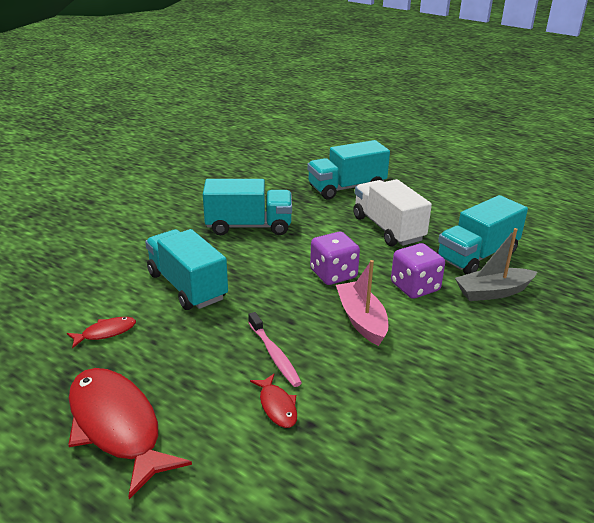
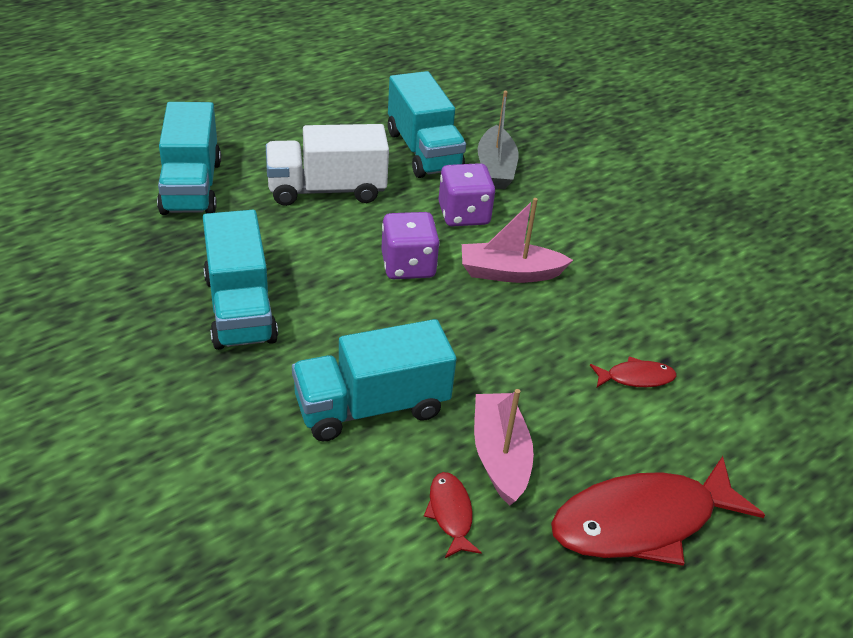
camera: 75 degrees left, 10 degrees up
turquoise truck [203,179,292,235] -> turquoise truck turned 150 degrees clockwise [203,210,278,350]
pink toothbrush [248,312,302,387] -> none
none -> pink boat [474,389,534,506]

